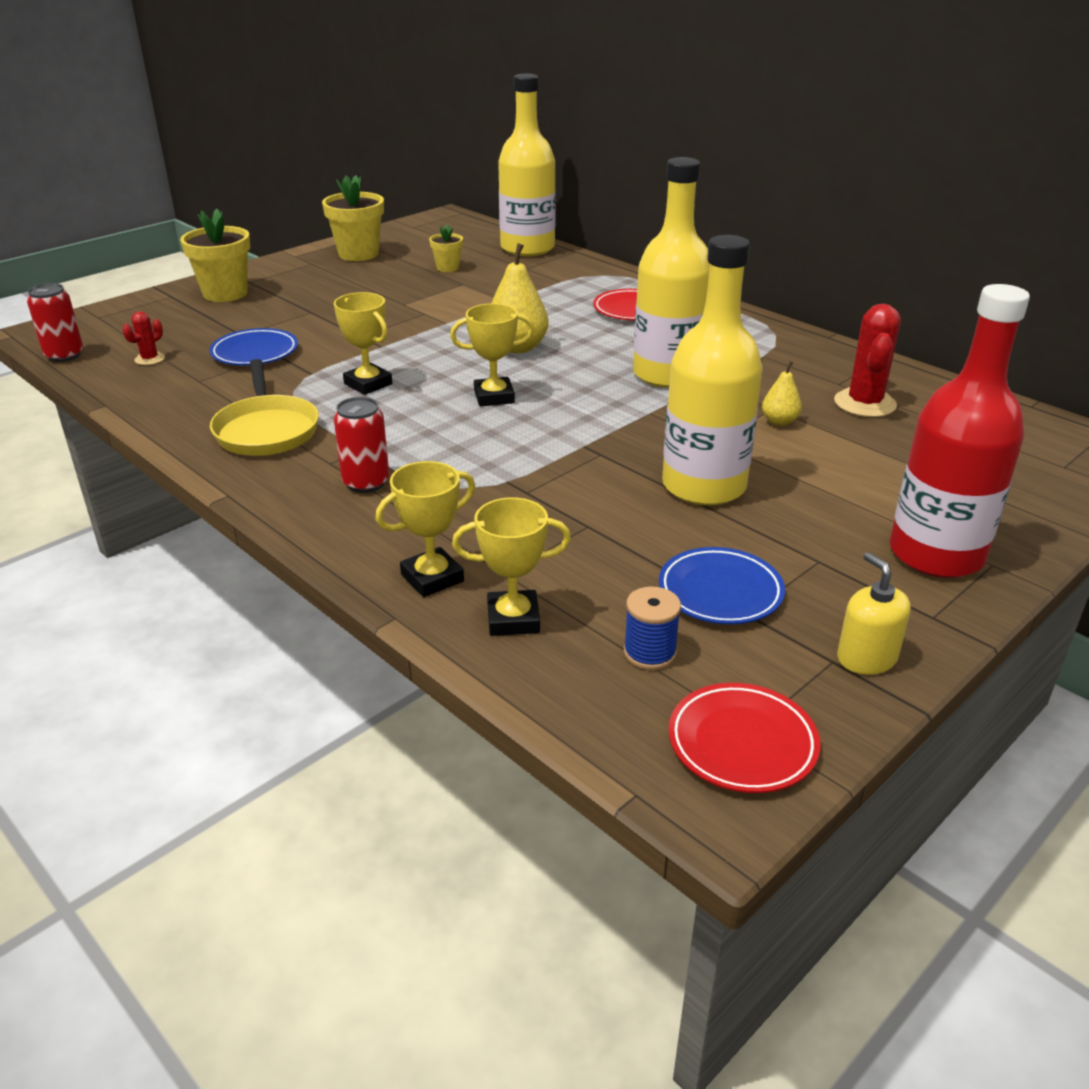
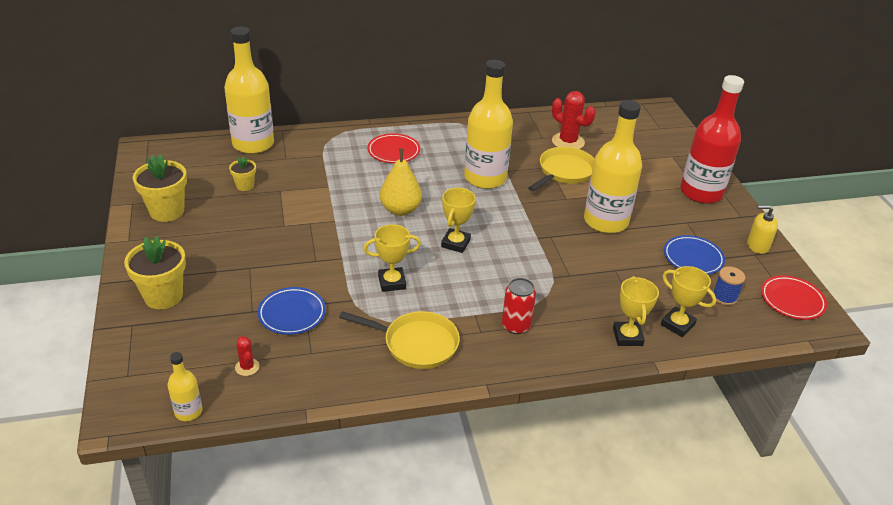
camera: 60 degrees left, 5 degrees up
red can [27,283,83,362] -> yellow bottle [167,352,202,421]
yellow trophy [452,497,571,636] -> yellow trophy turned 75 degrees counterclockwise [661,266,716,337]
yellow pear [762,361,802,426] -> yellow pan [528,147,594,191]

